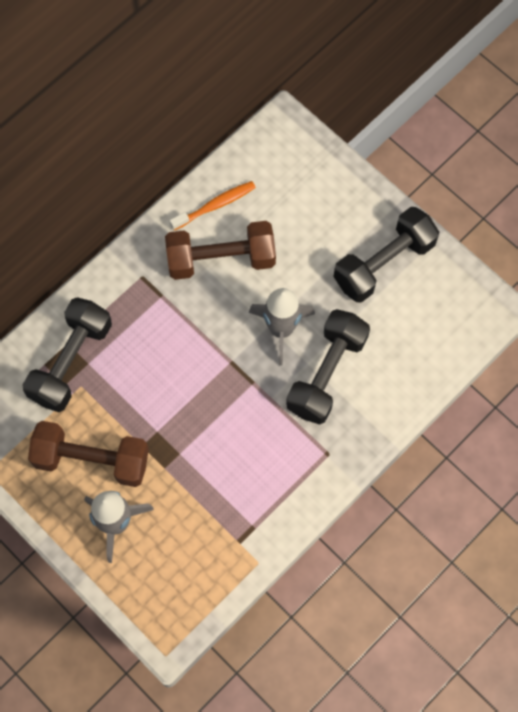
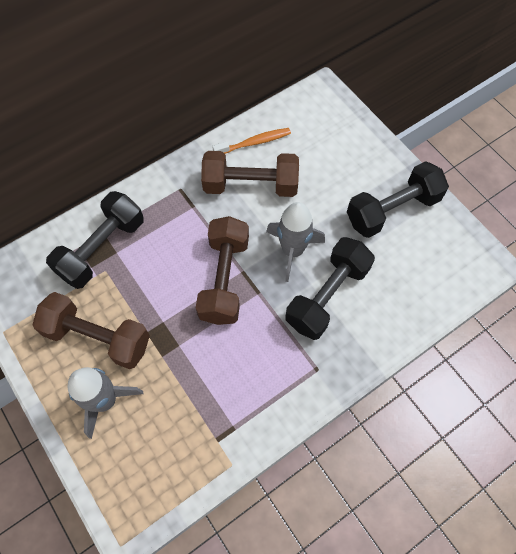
camera: 10 degrees right, 5 degrees down
none -> brown dumbbell [196,216,249,325]

